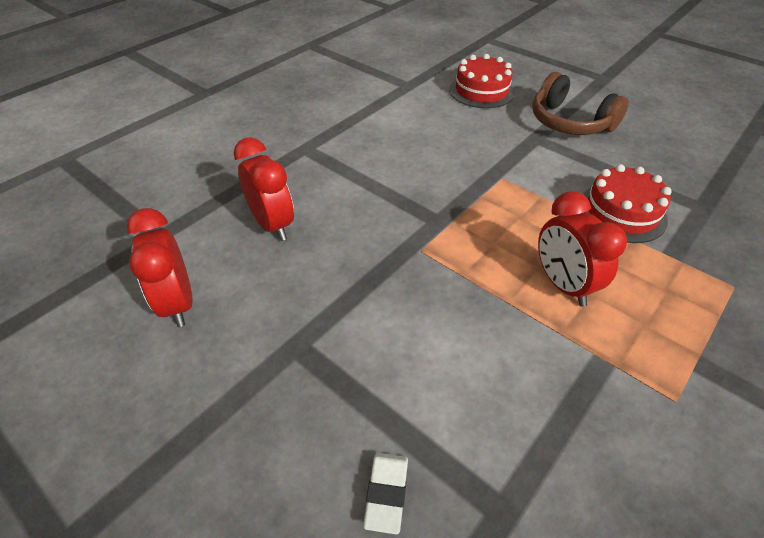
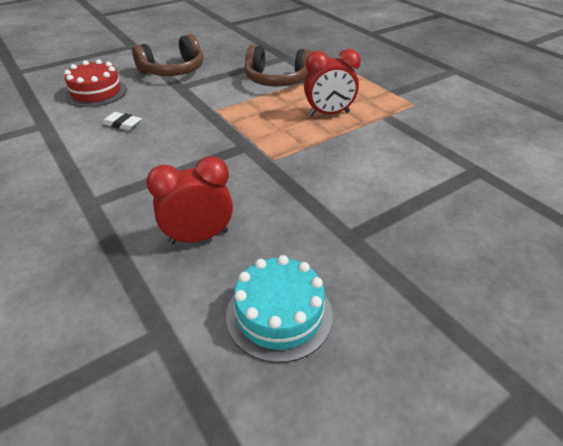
camera: 75 degrees left, 5 degrees down
red clock [127,208,193,327] -> turquoise cake [226,255,333,363]
white eraser [363,453,408,534] -> white eraser moved to [102,112,142,131]
red cake [583,164,672,243] -> brown headphones [244,45,313,87]

